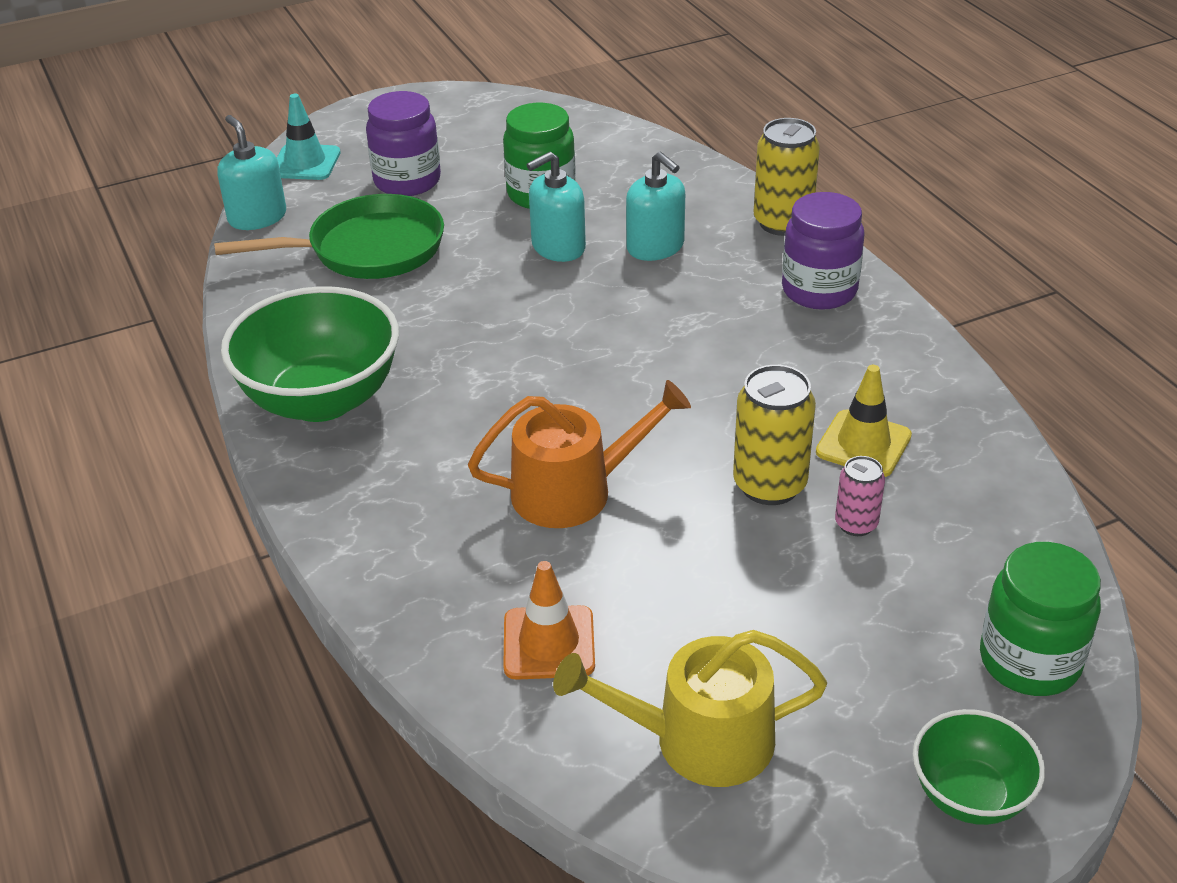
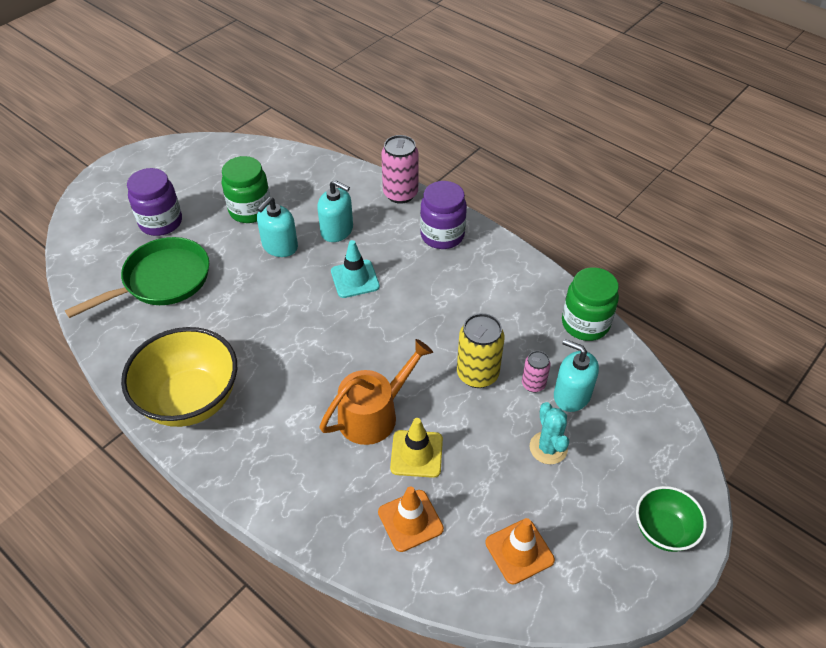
camera: 25 degrees left, 10 degrees up
turquoise soap dispenser [217,115,286,230] -> turquoise soap dispenser moved to [554,339,599,412]
green bowl [221,286,399,422] -> yellow bowl [121,327,237,427]
turquoise traffic cone [277,94,341,180] -> turquoise traffic cone moved to [331,240,380,298]
yellow watering can [553,630,827,787] -> orange traffic cone [485,518,555,585]
yellow can [754,118,820,236] -> pink can [381,135,419,204]
yellow traffic cone [816,365,912,477] -> yellow traffic cone moved to [390,418,443,478]
green jar [980,542,1101,696] -> green jar moved to [562,267,619,341]
none -> turquoise cactus [530,402,569,464]

